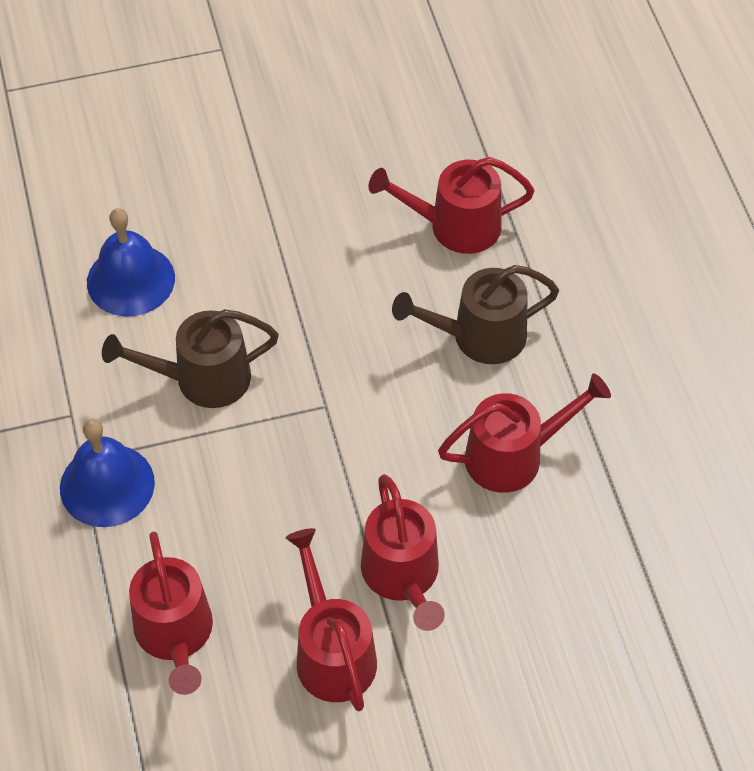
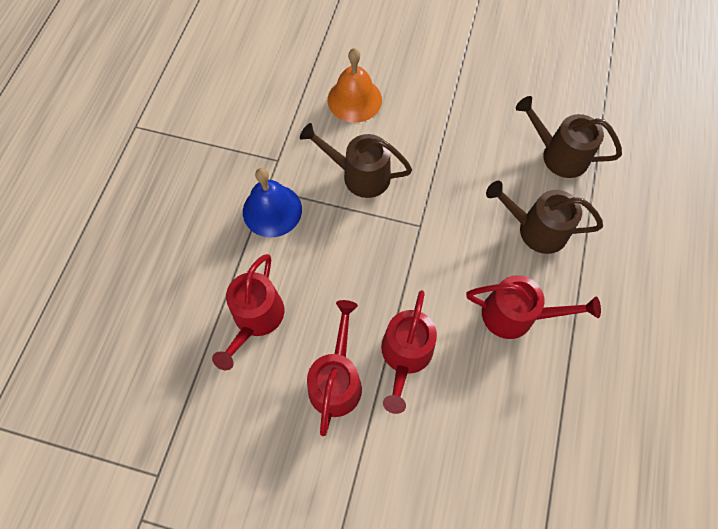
camera: 30 degrees right, 10 degrees up
blue bell [87,208,175,317] -> orange bell [328,48,382,123]
red watering can [369,157,535,254] -> brown watering can [516,96,622,178]

